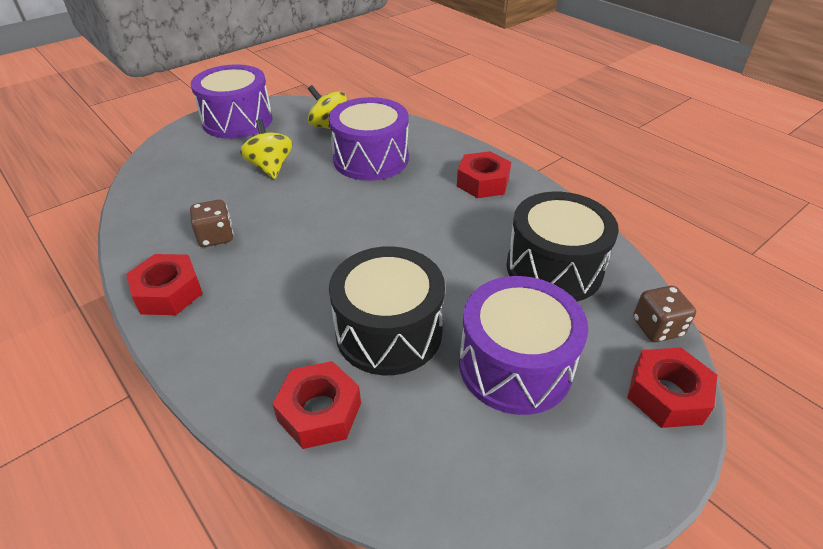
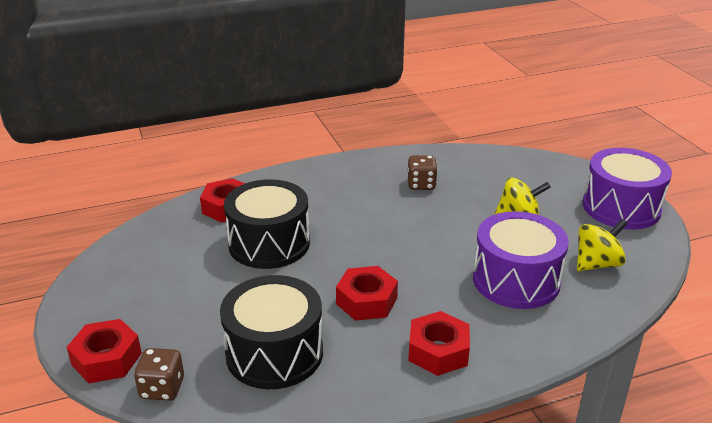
camera: 110 degrees right, 10 degrees down
red nut [126,254,203,315] -> red nut moved to [336,266,398,321]
purple drum [459,276,588,415] -> none

